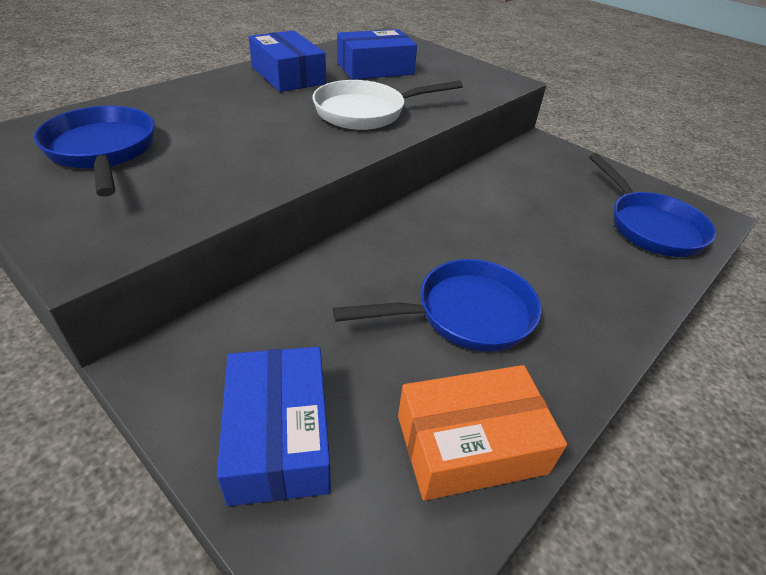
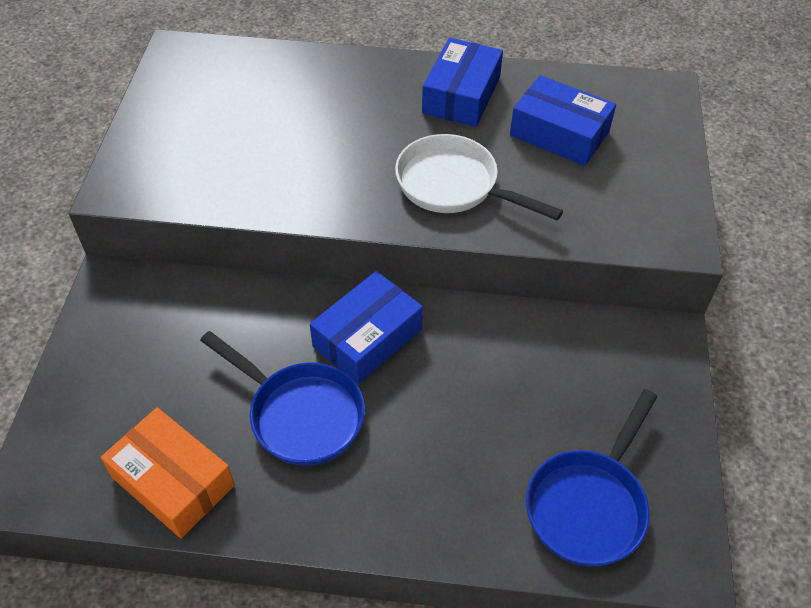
camera: 55 degrees right, 10 degrees up
blue pan [34,106,155,197] -> none
blue box [217,347,331,506] -> blue box moved to [310,271,423,384]

